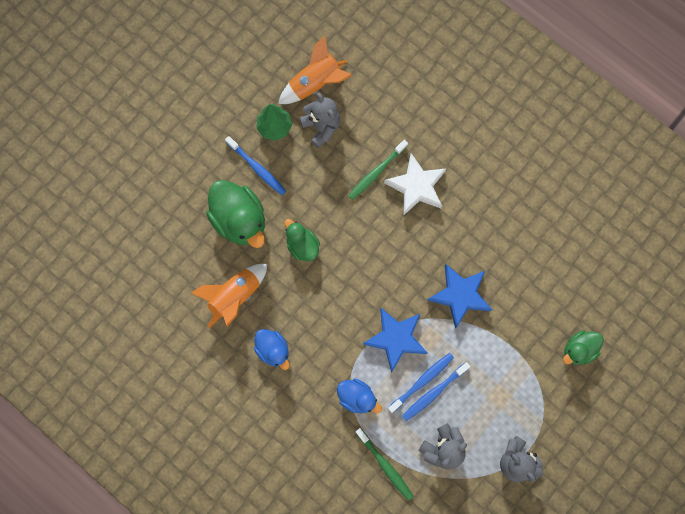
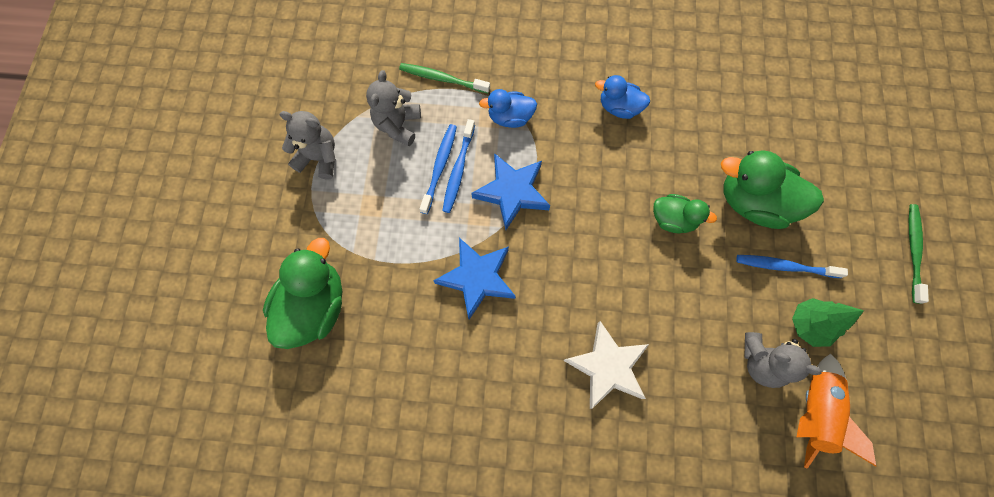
camera: 145 degrees right, 5 degrees down
orange rocket [191,264,267,328] -> none
green toothbrush [348,140,408,200] -> green toothbrush moved to [909,204,929,304]
green duck [563,330,604,365] -> green duck [263,238,342,349], size x1.73

